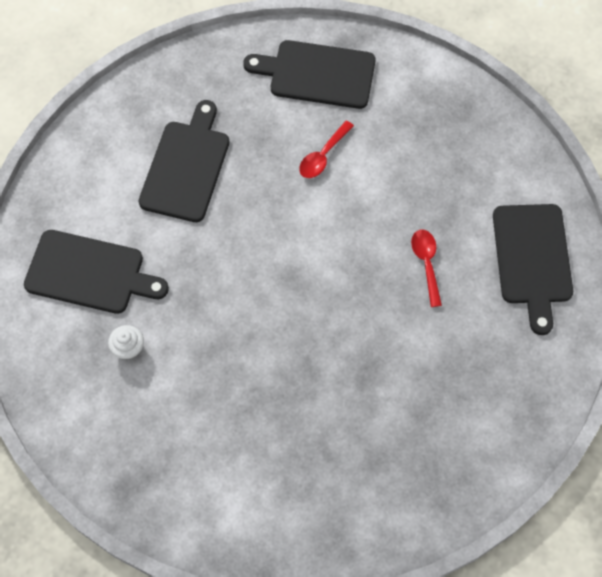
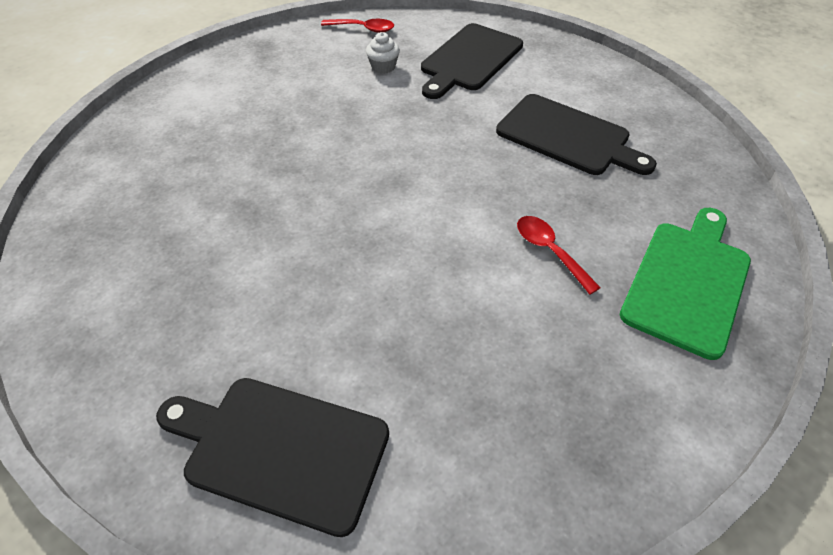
camera: 110 degrees right, 15 degrees down
black cutting board [243,40,376,109] -> green cutting board [620,208,751,360]
red spoon [411,229,442,307] -> red spoon moved to [321,19,394,33]

